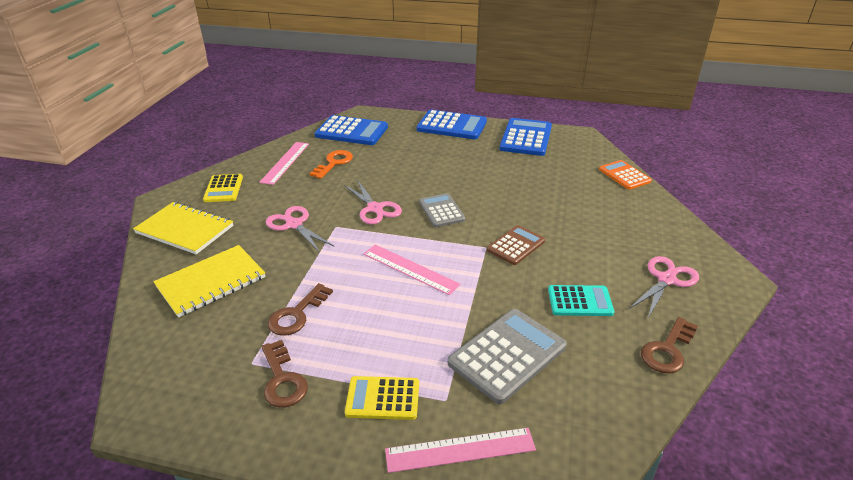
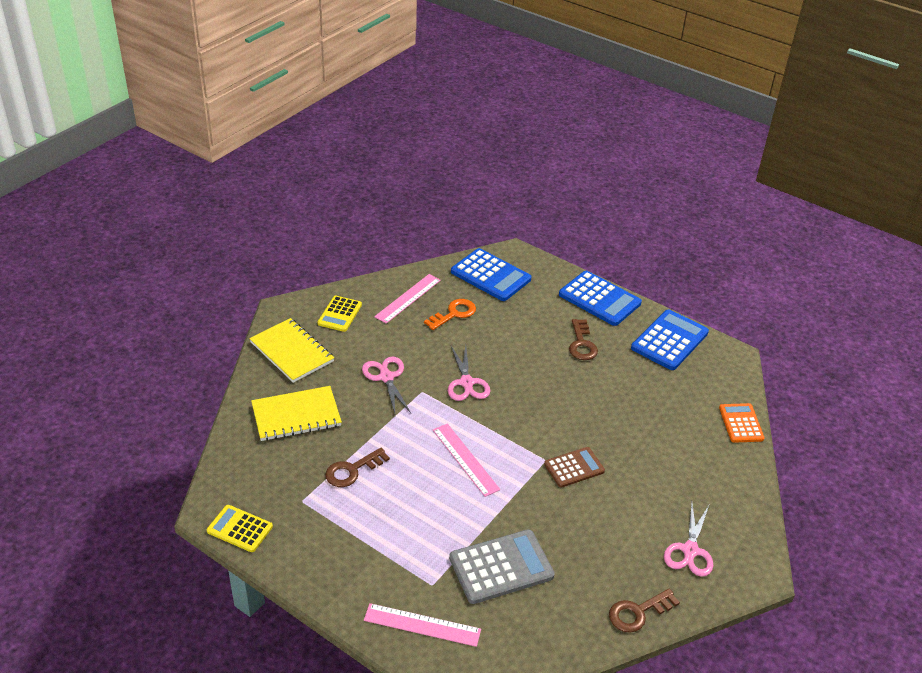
camera: 20 degrees right, 5 degrees up
brown key [262,340,308,407] -> brown key moved to [569,319,598,360]
yellow calculator [345,376,419,420] -> yellow calculator moved to [207,505,273,552]
grey calculator [419,193,465,227] -> none
turquoise calculator [548,285,614,316] -> none
pink scissors [629,256,699,318] -> pink scissors turned 135 degrees clockwise [664,503,713,577]

